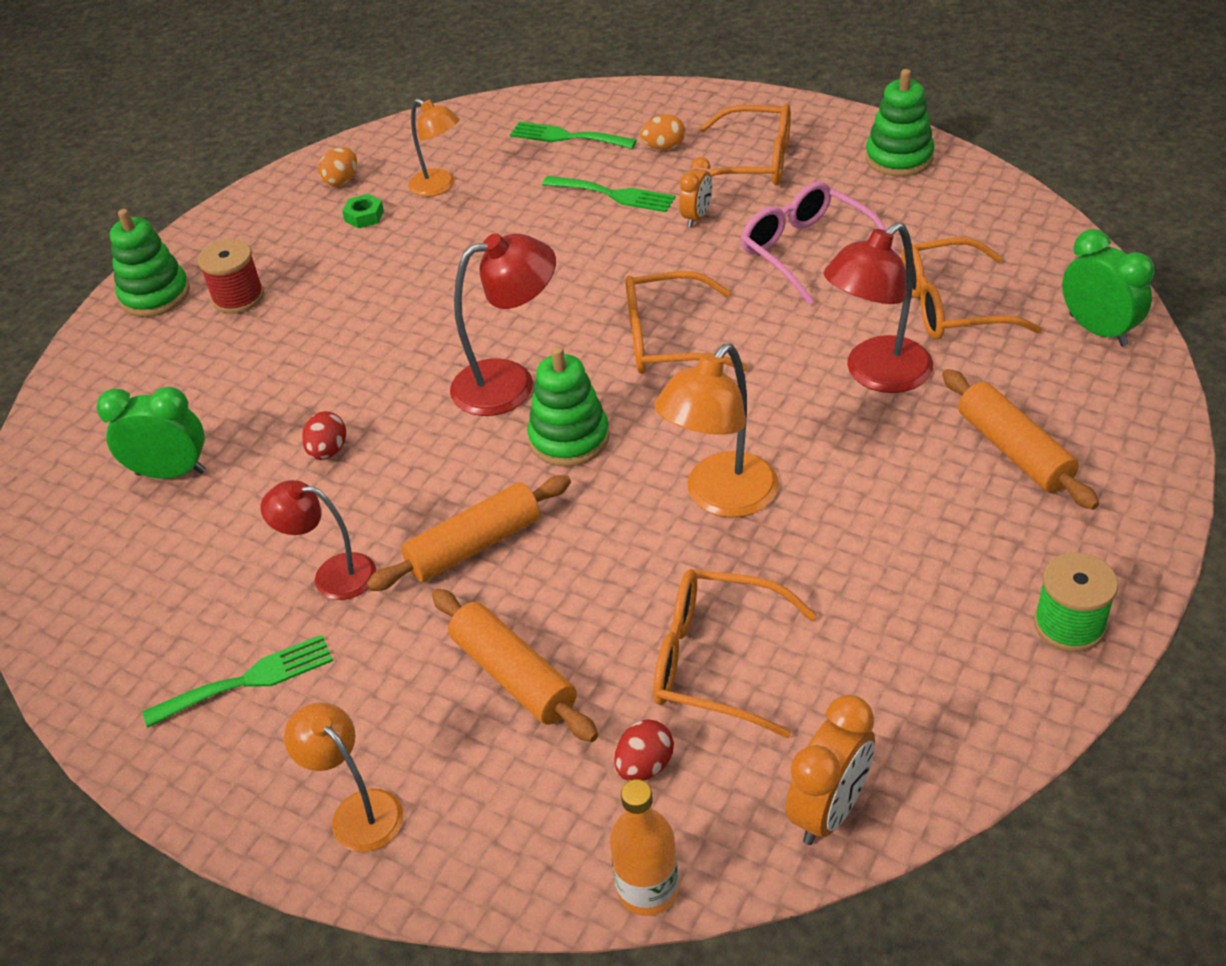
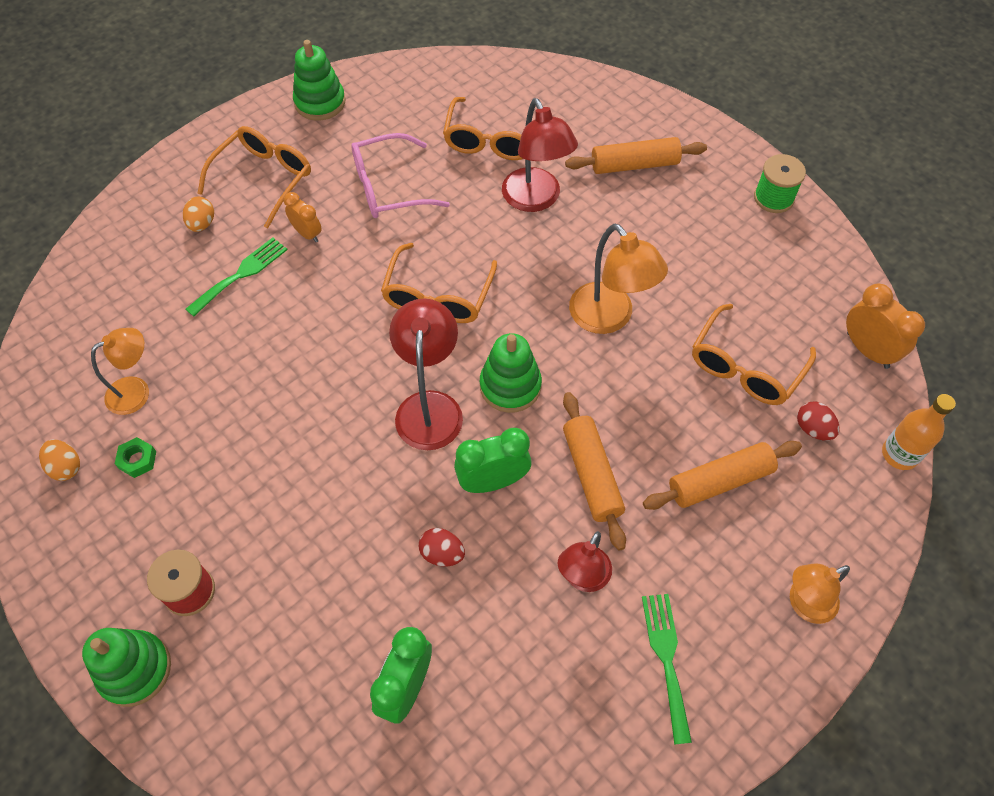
camera: 75 degrees left, 15 degrees up
green fork [510,122,637,149] -> none
green clock [1062,229,1154,346] -> green clock moved to [454,428,532,493]

